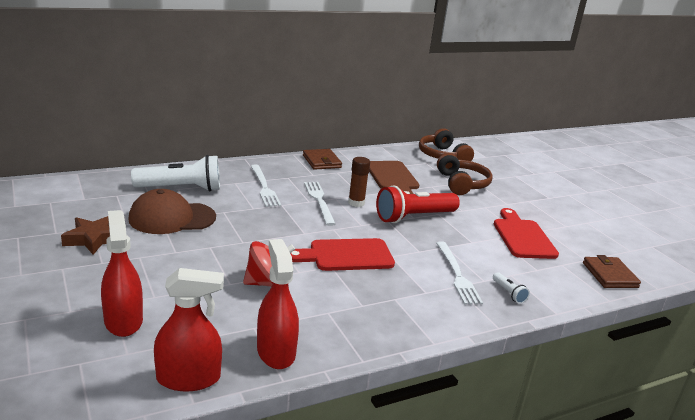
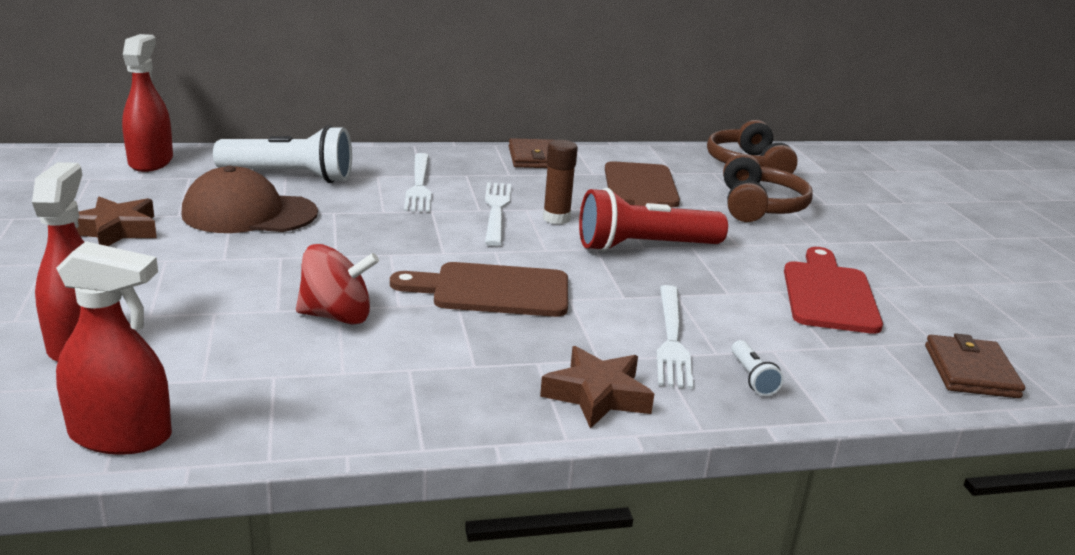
camera: 15 degrees right, 0 degrees up
red spray bottle [257,239,299,369] -> red spray bottle moved to [122,34,173,172]
red cutting board [290,238,395,271] -> brown cutting board [390,262,568,317]
none -> brown star [540,346,654,429]

